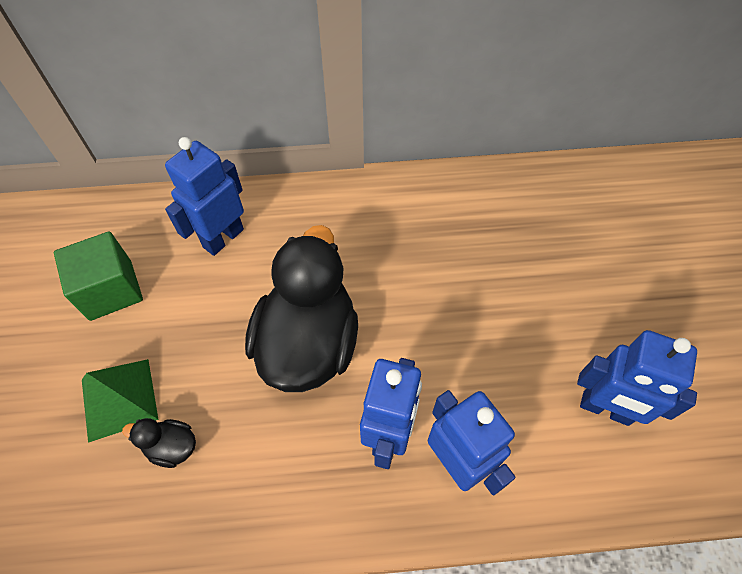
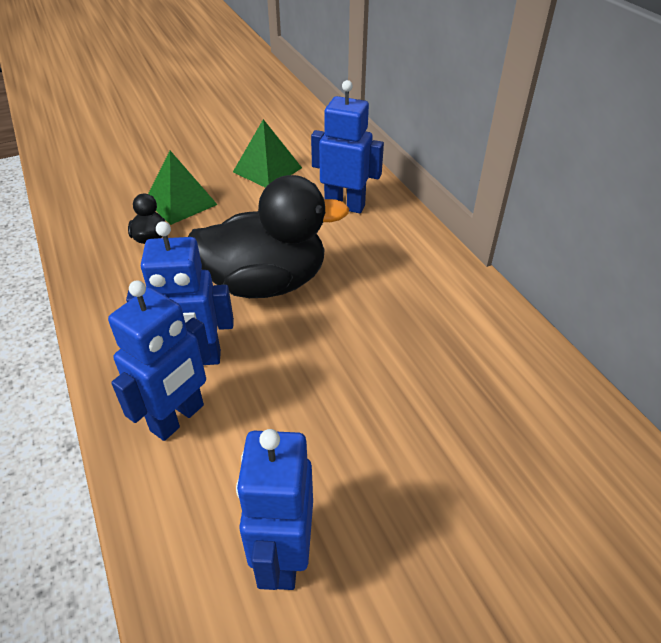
camera: 70 degrees right, 15 degrees down
green cube [54,232,143,321] -> green pyramid [233,119,302,188]

